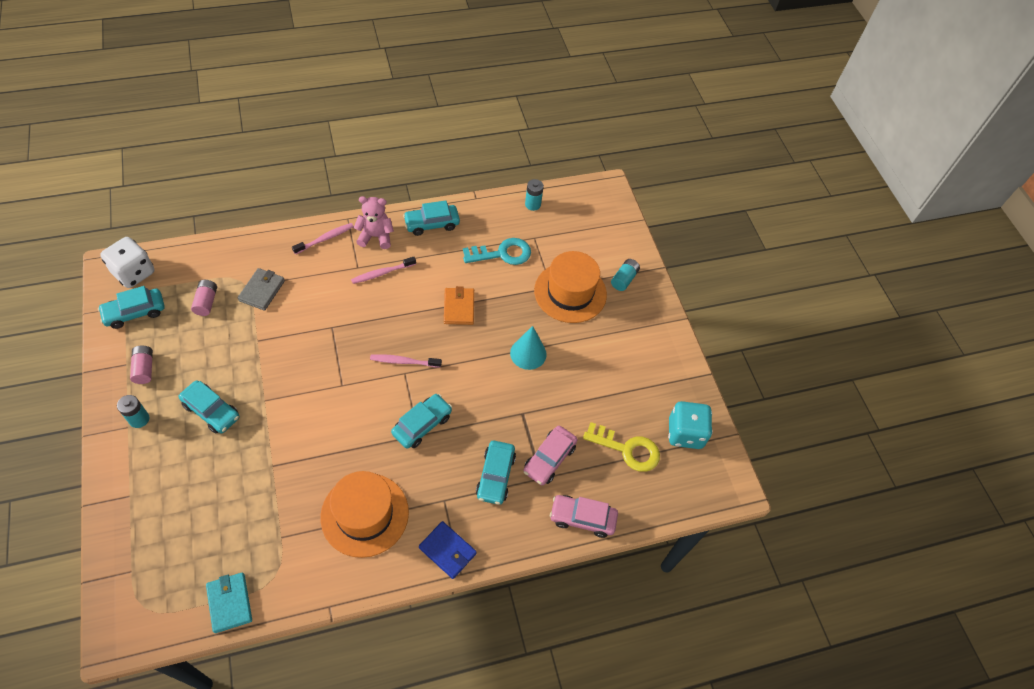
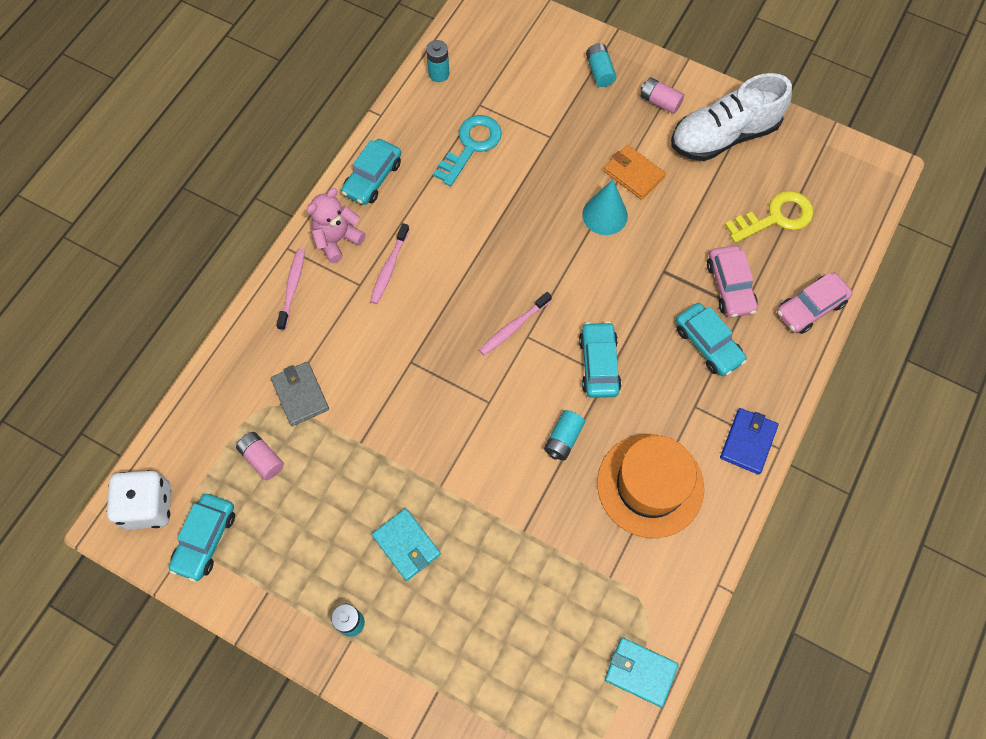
camera: 40 degrees left, 10 degrees up
pink battery [130,345,153,384] -> pink battery moved to [640,77,684,114]
turquoise car [179,380,239,433] -> turquoise wallet [372,508,441,581]
blue wallet [419,521,477,579] -> blue wallet turned 60 degrees counterclockwise [720,408,778,475]
orange wallet [444,286,474,325] -> orange wallet moved to [604,145,666,200]
orange hat [534,251,607,323] -> none
turquoise dice [668,401,713,449] -> none
none -> turquoise battery [544,410,585,460]
none -> white shoe [671,73,792,161]

